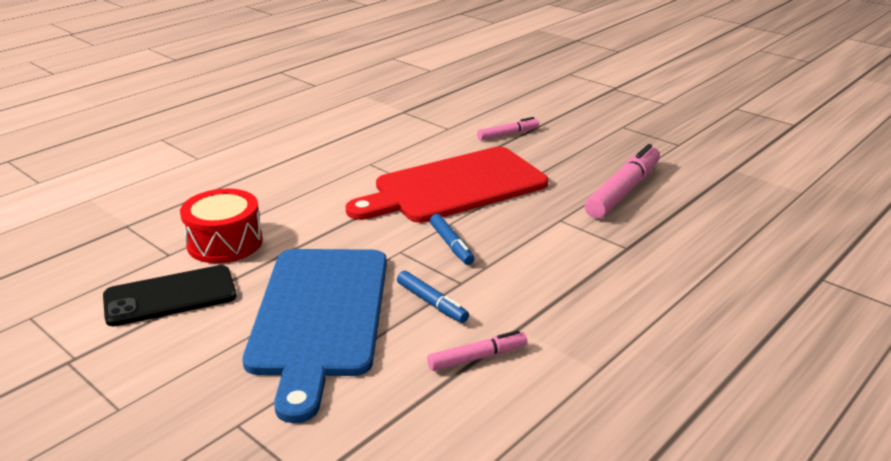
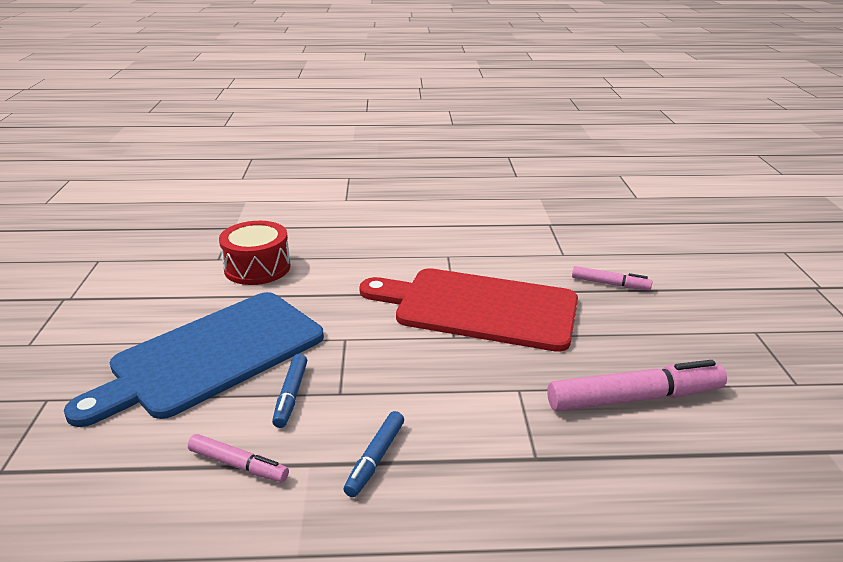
camera: 45 degrees right, 0 degrees up
black phone [103,265,237,326] -> none
blue marker [430,214,475,265] -> blue marker moved to [343,411,404,497]

